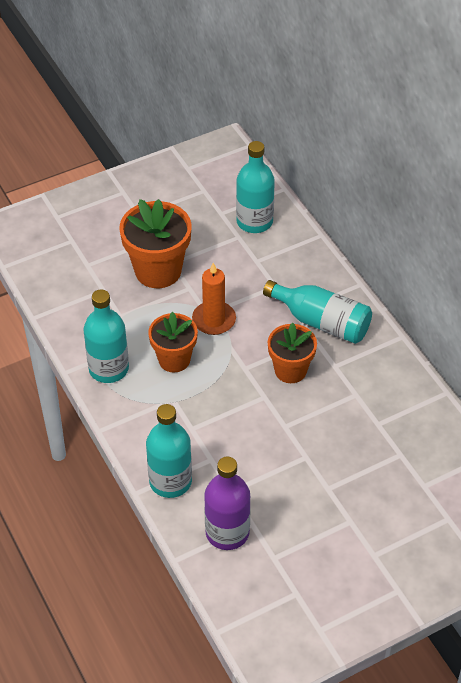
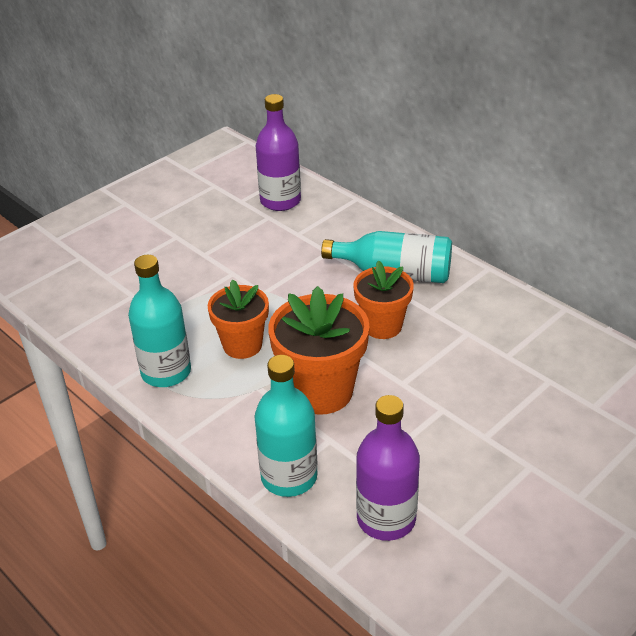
camera: 15 degrees left, 10 degrees down
orange flower pot [119,199,192,288] -> orange flower pot moved to [268,286,370,415]
orange candle [192,263,236,335] -> none
turquoise bottle [236,141,275,233] -> purple bottle [256,94,301,211]

